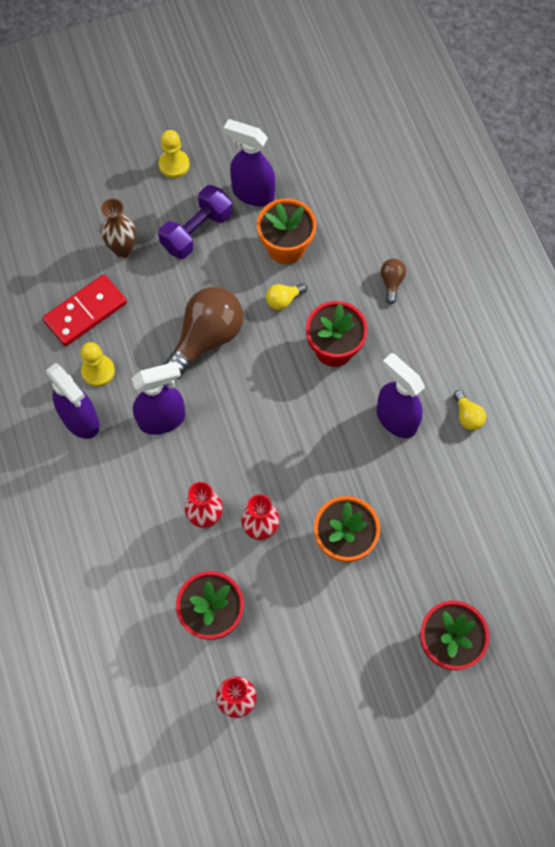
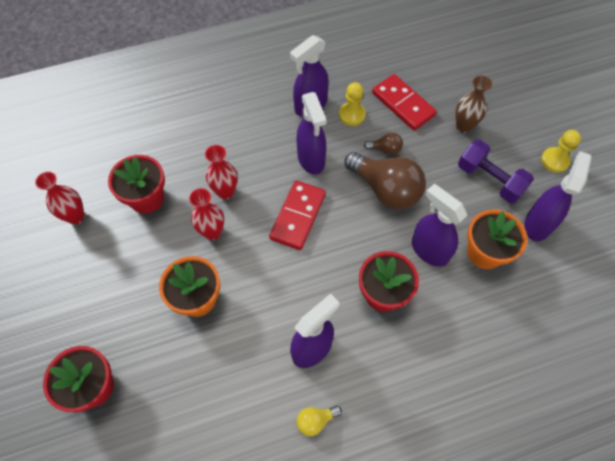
camera: 90 degrees right, 5 degrees down
yellow light bulb [266,284,307,310] -> purple spray bottle [412,184,467,267]
brown light bulb [381,259,406,304] -> brown light bulb moved to [364,133,403,155]
none -> red domino [269,180,326,250]

